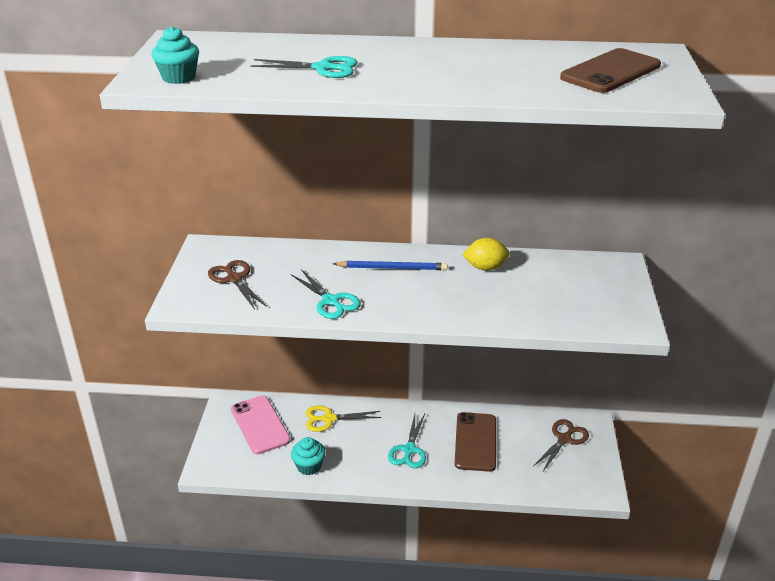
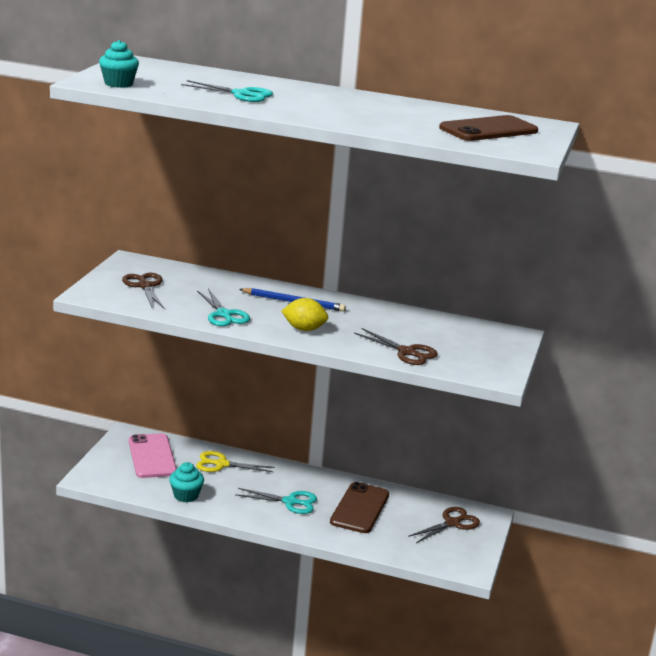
camera: 10 degrees right, 10 degrees down
turquoise scissors [388,414,426,468] -> turquoise scissors turned 105 degrees counterclockwise [235,488,317,514]
yellow lemon [462,238,510,271] -> yellow lemon moved to [282,298,328,331]
none -> brown scissors [354,328,438,365]

